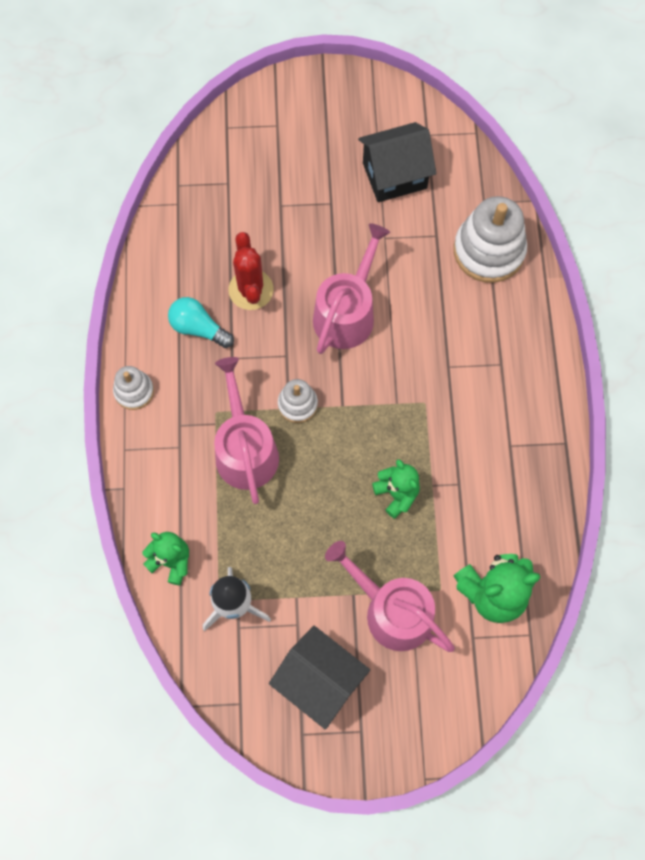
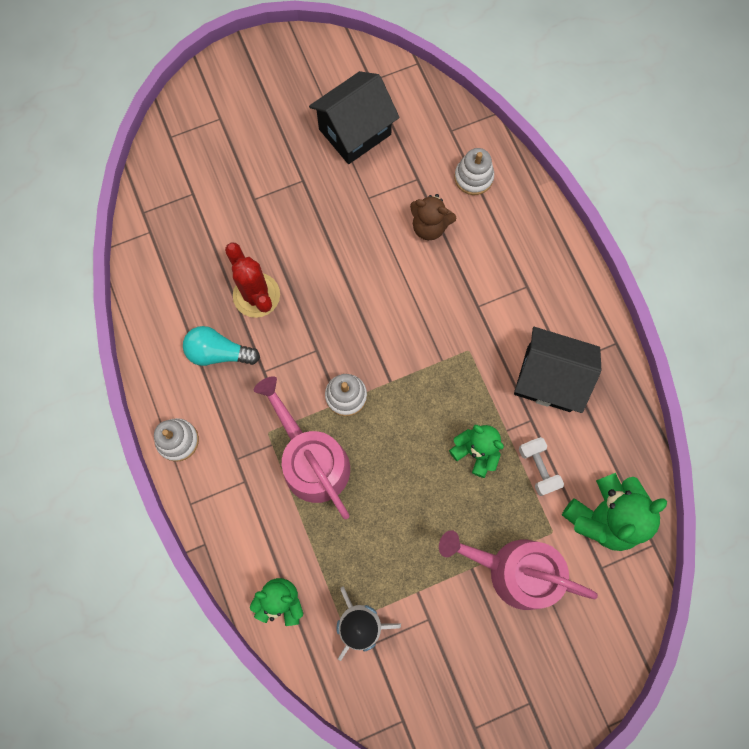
camera: 20 degrees left, 5 degrees up
black house [269,626,370,729] -> black house moved to [514,327,601,413]
pink watering can [313,223,390,354] -> none
white stacking toy [454,196,527,283] -> white stacking toy [454,148,494,195], size x0.53
none -> brown teddy bear [410,194,456,240]
none -> white dumbbell [519,437,564,496]

